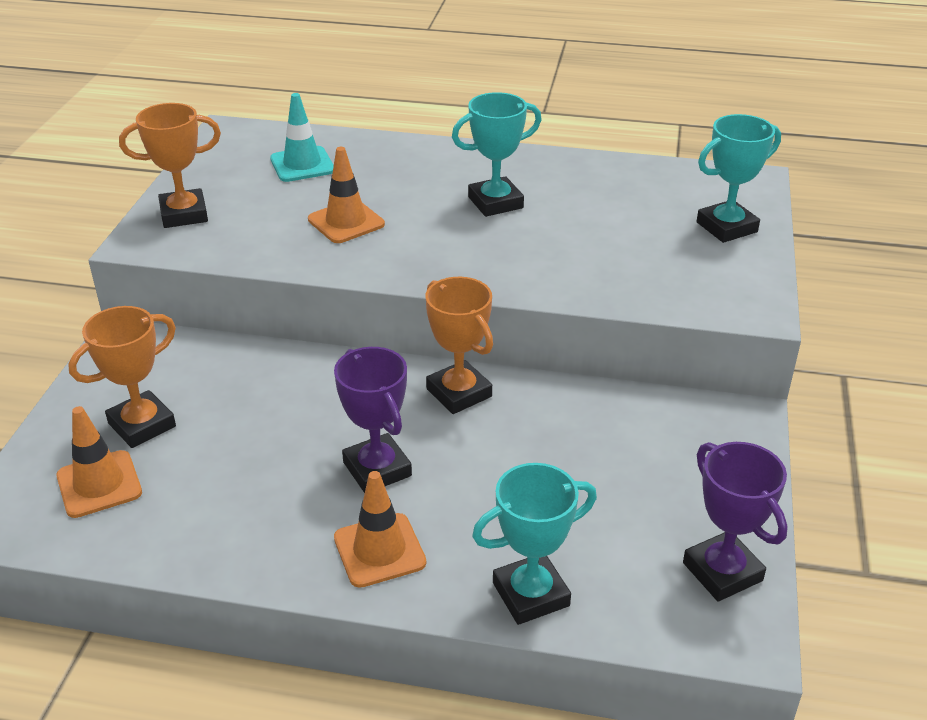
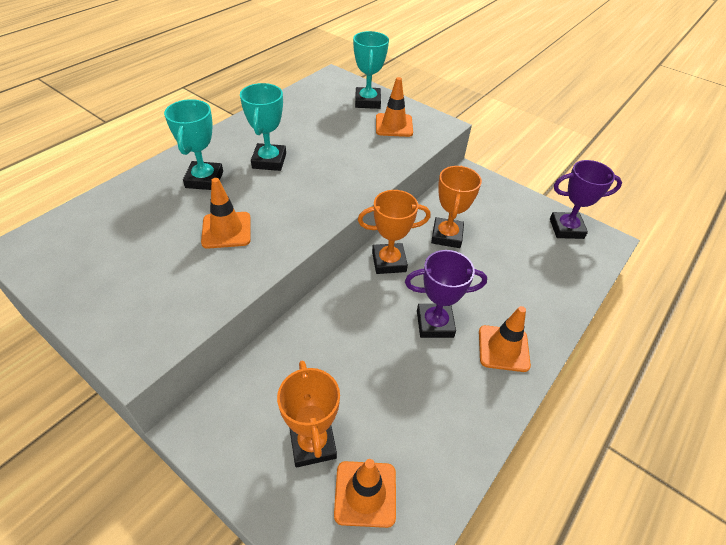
camera: 65 degrees left, 10 degrees up
orange trophy [119,103,221,228] -> orange trophy moved to [431,166,482,248]
turquoise traffic cone [270,93,334,182] -> none
turquoise trophy [472,463,597,625] -> turquoise trophy moved to [164,99,223,190]
none -> orange traffic cone [376,77,413,137]

